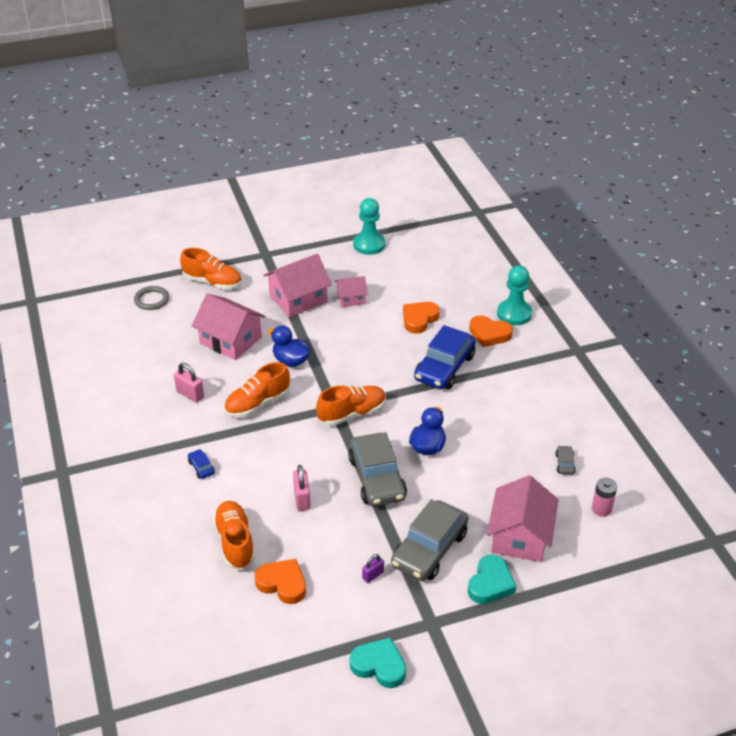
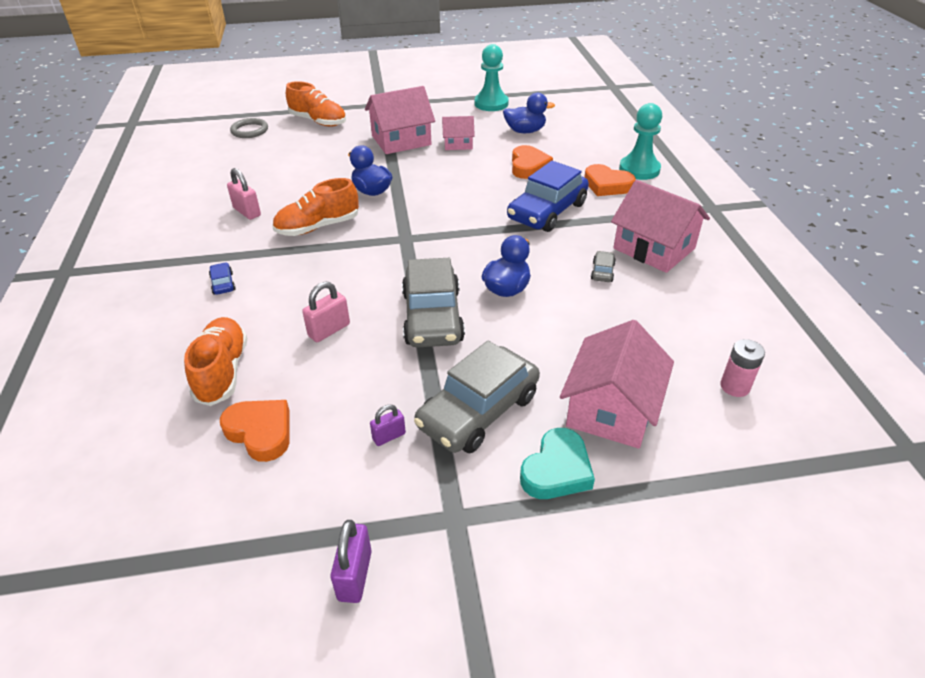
camera: 10 degrees right, 0 degrees up
pink house [192,294,265,360] -> pink house moved to [611,180,710,273]
pink padlock [293,465,311,511] -> pink padlock turned 45 degrees clockwise [302,282,350,342]
orange shoe [316,385,386,426] -> none
turquoise heart [350,637,406,688] -> purple padlock [330,520,372,603]
orange heart [403,302,440,334] -> orange heart turned 135 degrees clockwise [512,145,553,179]
grey car [555,445,576,475] -> grey car moved to [591,251,616,282]
none -> blue duck [503,93,555,133]

